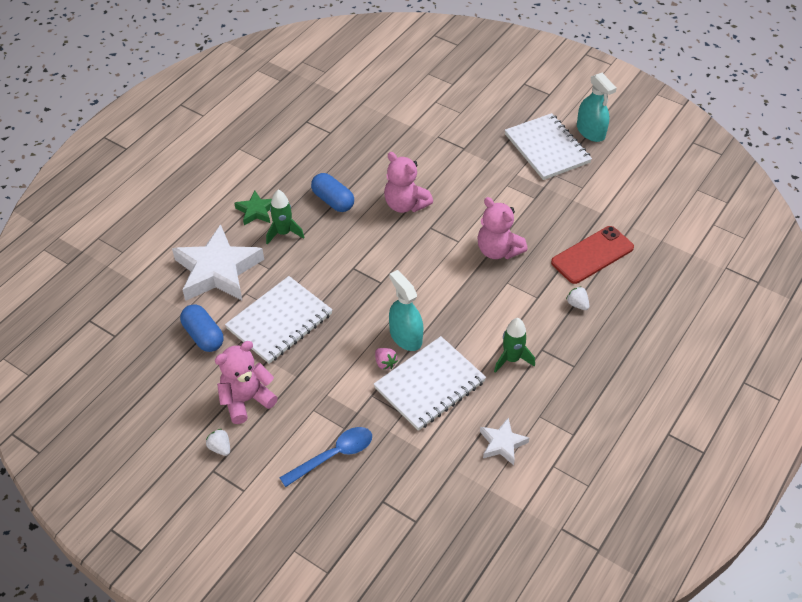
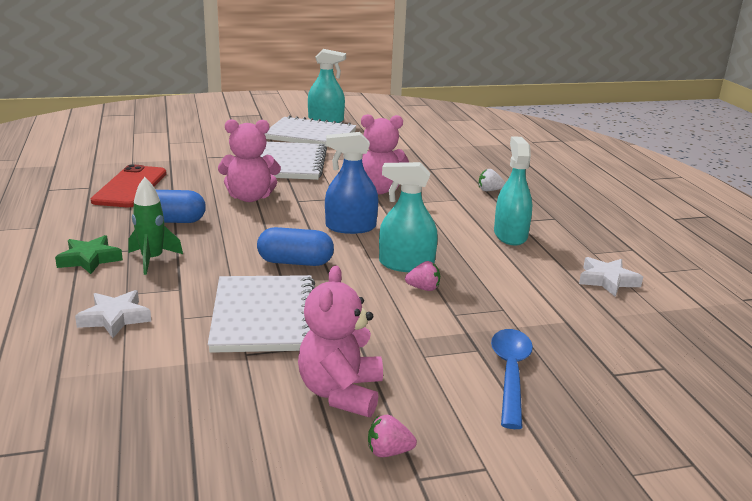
camera: 50 degrees left, 25 degrees down
white star [172,224,264,301] -> white star [75,290,151,338], size x0.49
blue capsule [180,304,224,352] -> blue capsule moved to [257,227,334,266]
white strawberry [206,429,230,456] -> pink strawberry [368,414,417,457]
white notebook [374,336,486,431] -> white notebook moved to [260,142,327,180]
green rocket [494,318,535,373] -> turquoise spray bottle [494,136,532,245]
red phone [551,226,634,284] -> red phone moved to [91,164,167,207]
none -> blue spray bottle [325,132,378,234]

